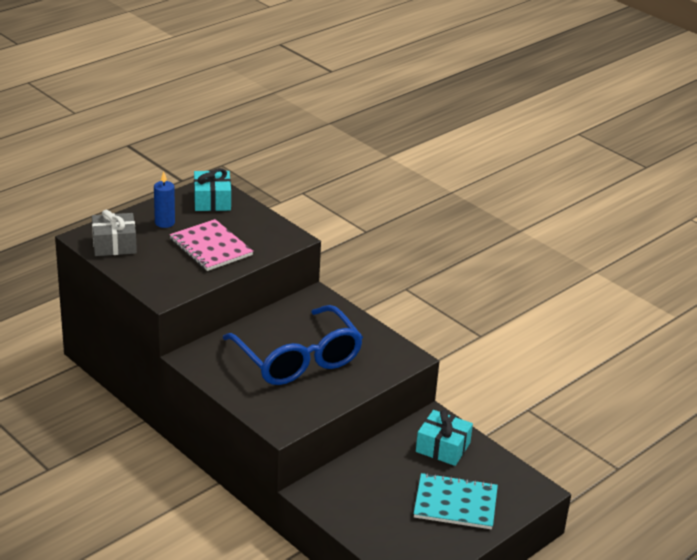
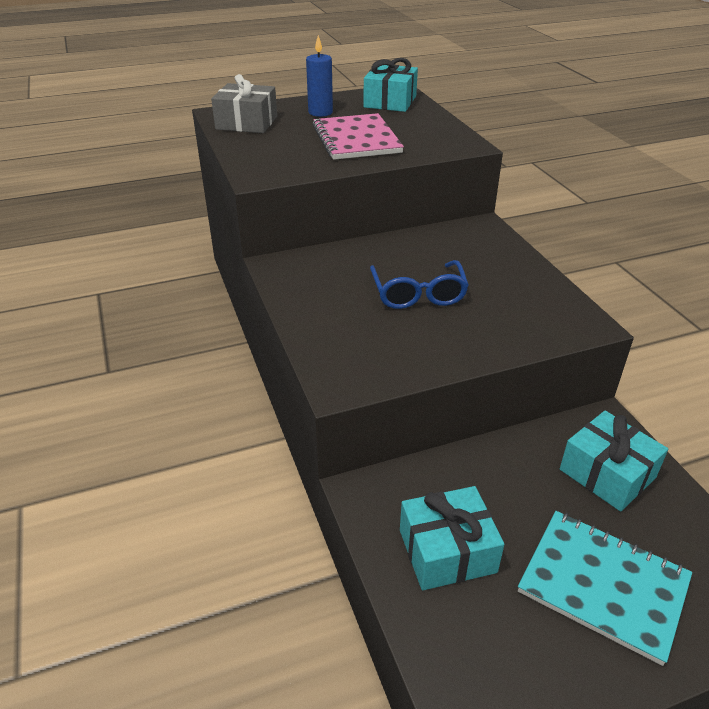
camera: 25 degrees right, 5 degrees up
blue glasses [223,305,363,385] -> blue glasses [370,260,469,309], size x0.53
none -> turquoise gift [400,486,505,590]

